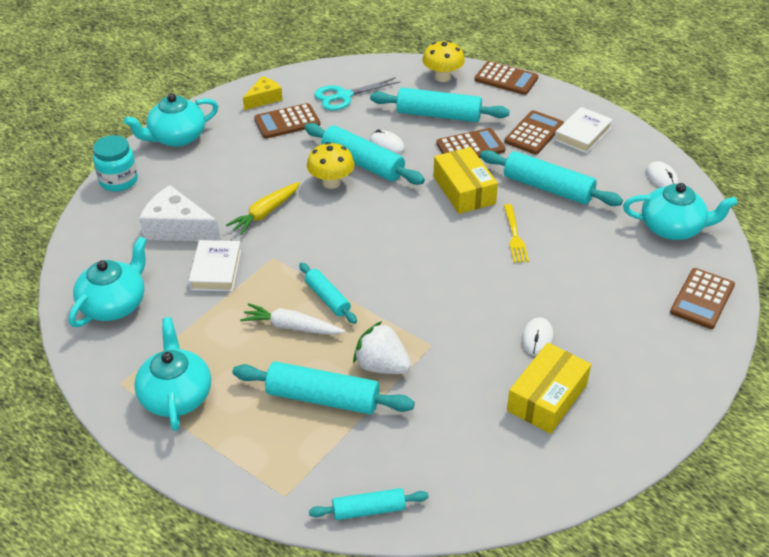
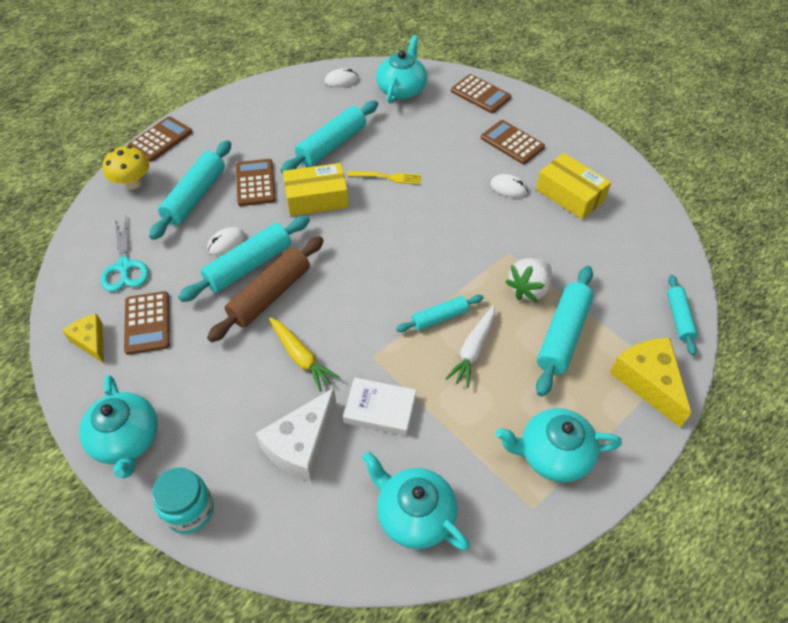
camera: 80 degrees left, 10 degrees up
yellow mushroom [307,142,355,189] -> brown rolling pin [207,236,324,342]
brown calculator [504,110,564,154] -> brown calculator moved to [481,120,545,164]
white book [554,107,613,153] -> none
none -> yellow cheese [610,338,691,428]

